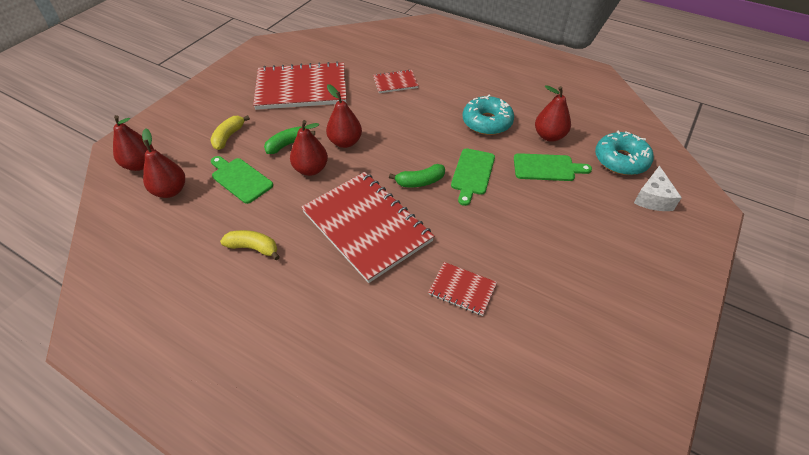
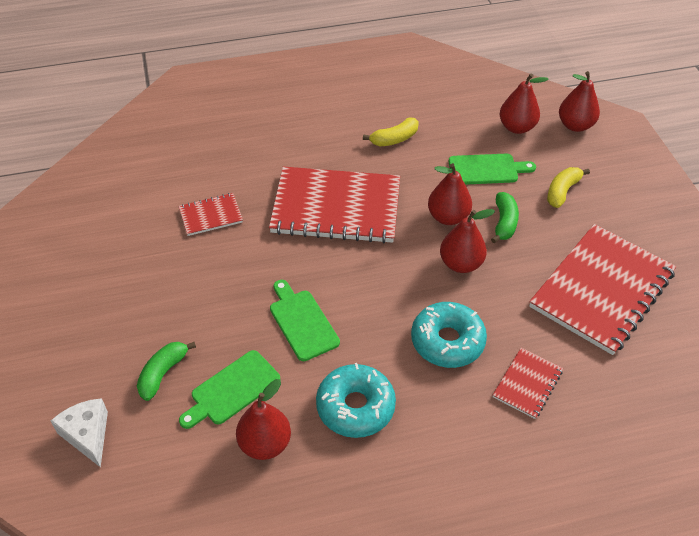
camera: 135 degrees right, 0 degrees up
yellow banana [210,115,250,150] -> yellow banana turned 120 degrees counterclockwise [547,167,590,208]
green banana [389,164,445,187] -> green banana moved to [137,342,196,401]
turquoise donut [595,131,654,175] -> turquoise donut moved to [411,302,487,368]

